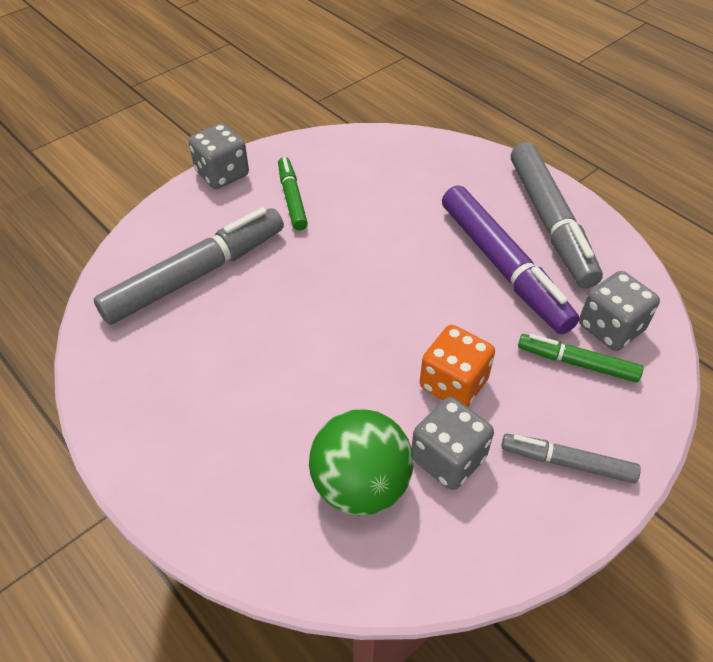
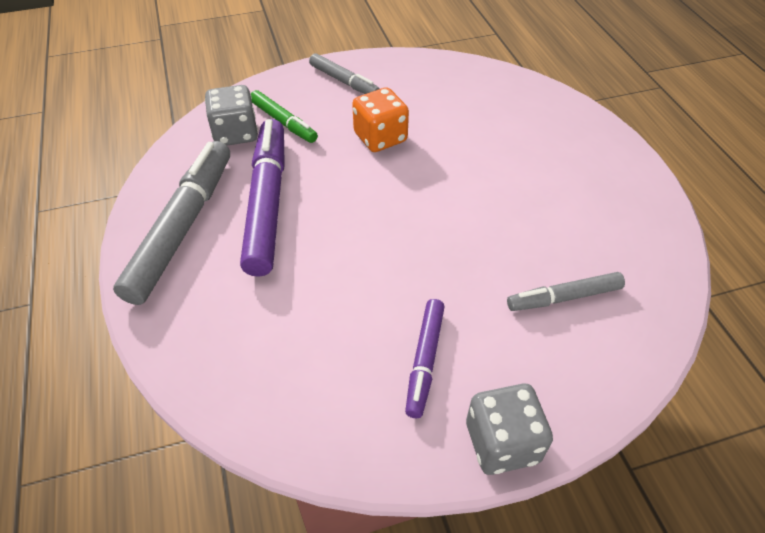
camera: 155 degrees left, 0 degrees up
grey marker [94,207,284,325] -> grey marker [507,272,625,311], size x0.54
green marker [278,157,308,231] -> purple marker [405,299,444,418]
green ball [309,409,414,516] -> none
grey dice [411,397,494,490] -> none

